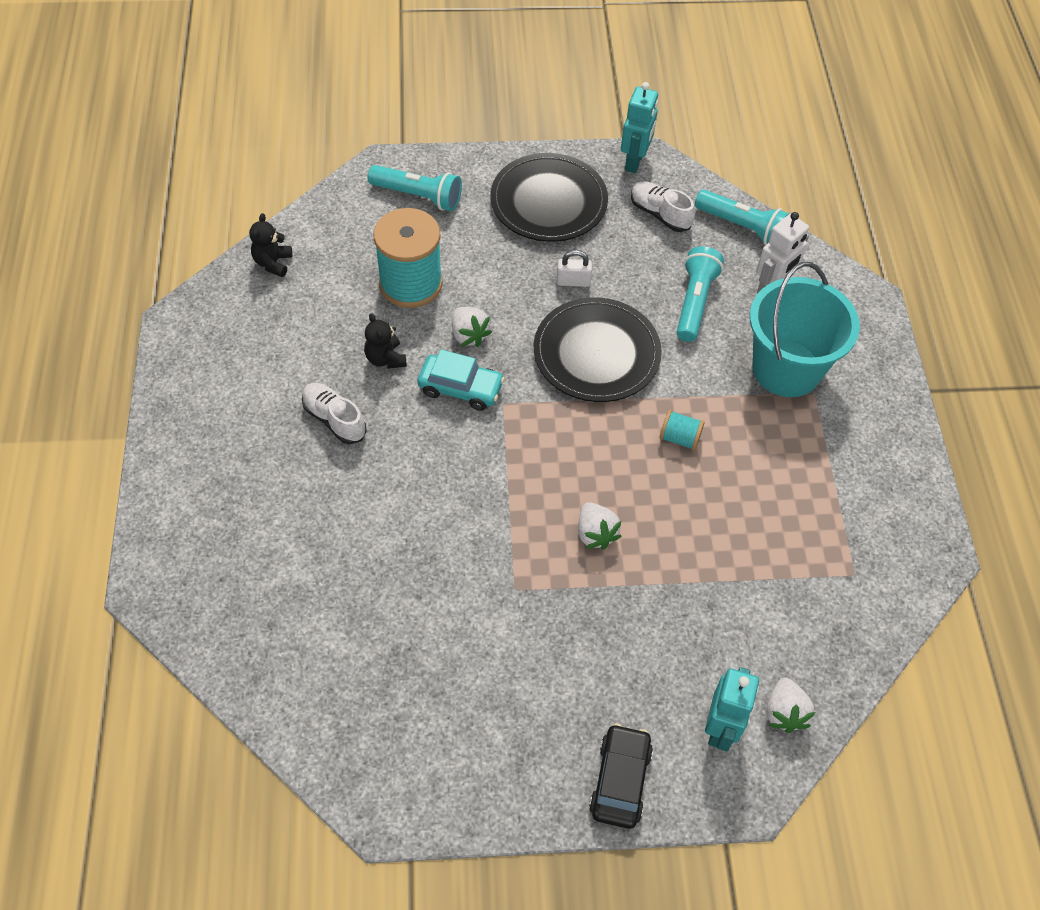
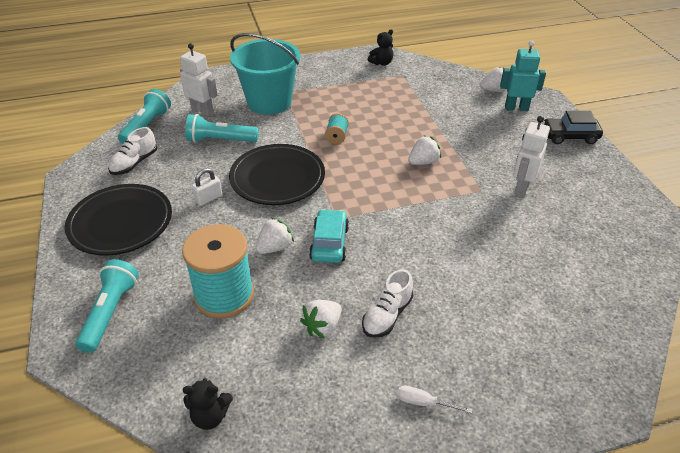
camera: 100 degrees left, 15 degrees down
black teddy bear [364,313,407,369] -> black teddy bear moved to [367,29,393,66]
white padlock [557,250,592,287] -> white padlock turned 60 degrees clockwise [192,168,222,206]
turquoise robot [621,82,658,173] -> none
none -> white strawberry [300,300,342,339]
none -> white screwdriver [397,386,473,413]
none -> white robot [513,116,550,197]

